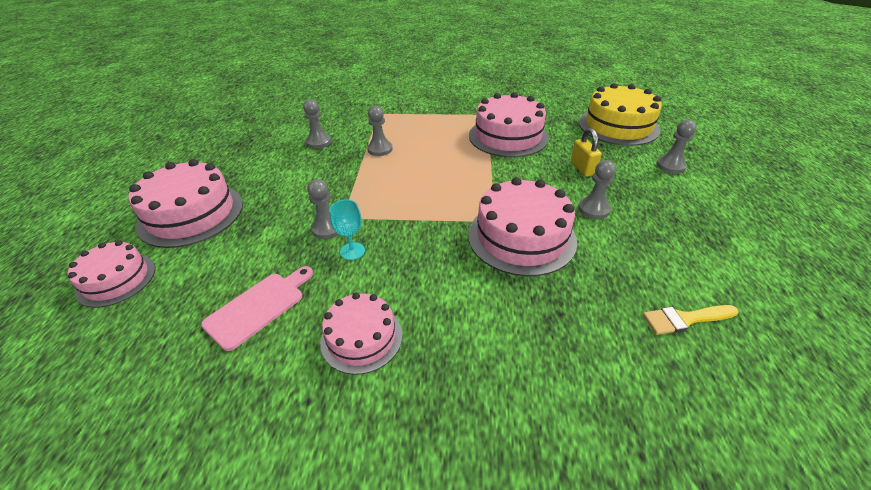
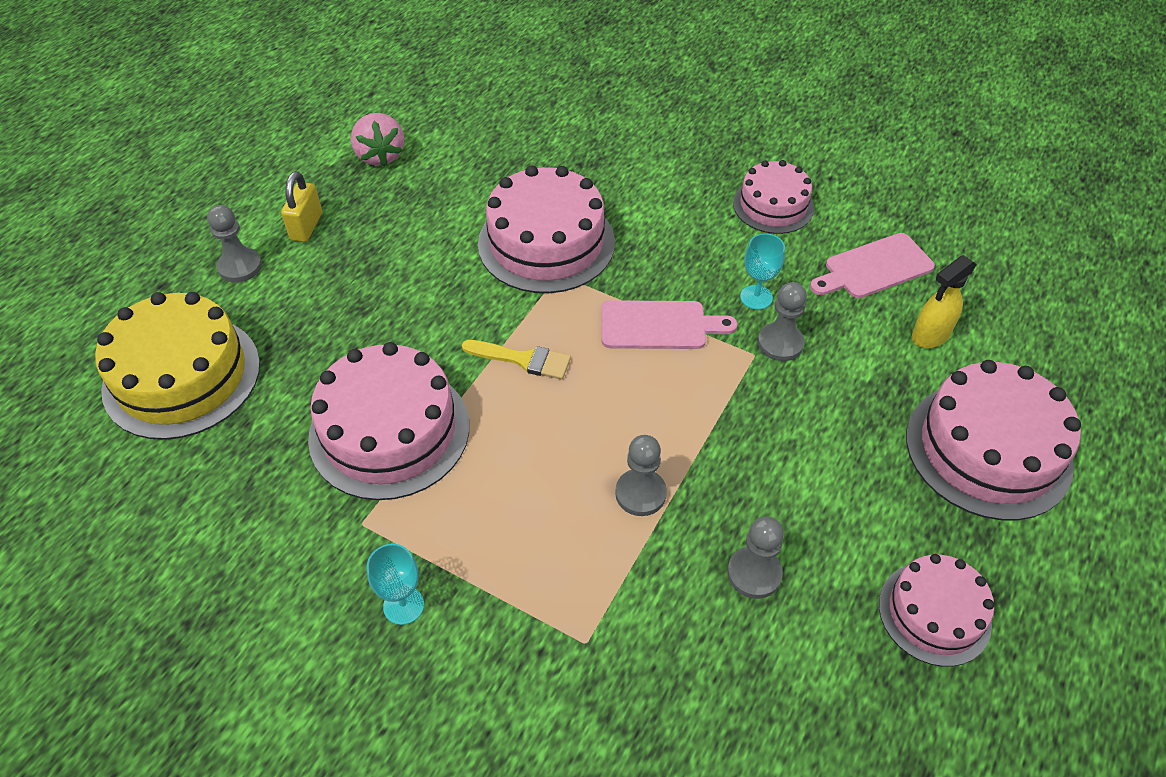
camera: 155 degrees left, 10 degrees up
pink cake [67,240,155,308] -> pink cake moved to [879,554,994,667]
yellow padlock [571,128,602,177] -> yellow padlock moved to [281,171,322,242]
grey pawn [578,160,616,219] -> none
yellow brush [643,305,739,335] -> yellow brush moved to [462,340,571,380]
none -> pink strawberry [351,113,404,167]
none -> turquoise goblet [367,544,424,625]
none -> pink cutting board [601,300,738,349]
none -> yellow spray bottle [912,255,977,348]

